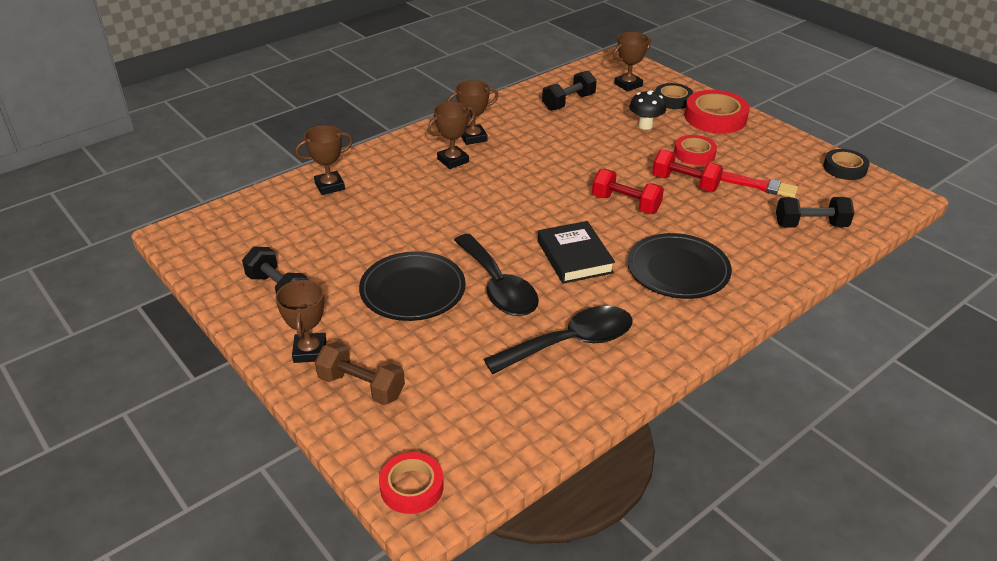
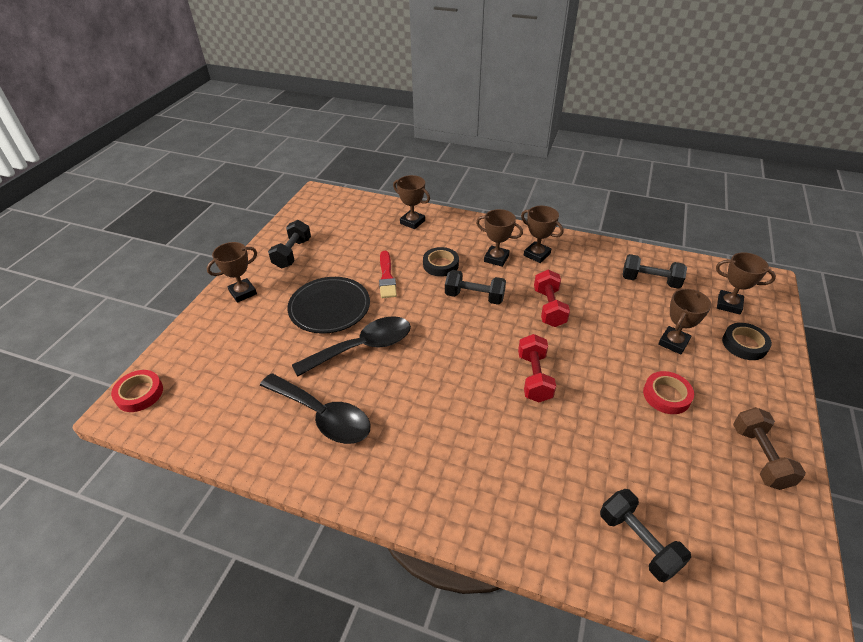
camera: 60 degrees right, 5 degrees up
brown dumbbell [315,342,405,405] -> brown dumbbell moved to [733,407,806,490]
black spoon [454,234,539,316] -> black spoon turned 150 degrees counterclockwise [292,316,411,377]
black book [538,221,615,284] -> none
black plate [627,233,732,299] -> none
black mushroom [629,90,666,130] -> brown trophy [658,289,711,354]
red dumbbell [652,149,723,192] -> red dumbbell moved to [534,270,570,327]
red tape [685,90,750,134] -> none
red brush [721,171,798,198] -> red brush moved to [379,251,397,298]
black tape [823,149,869,180] -> black tape moved to [423,247,459,277]
none -> black dumbbell [445,270,506,305]

